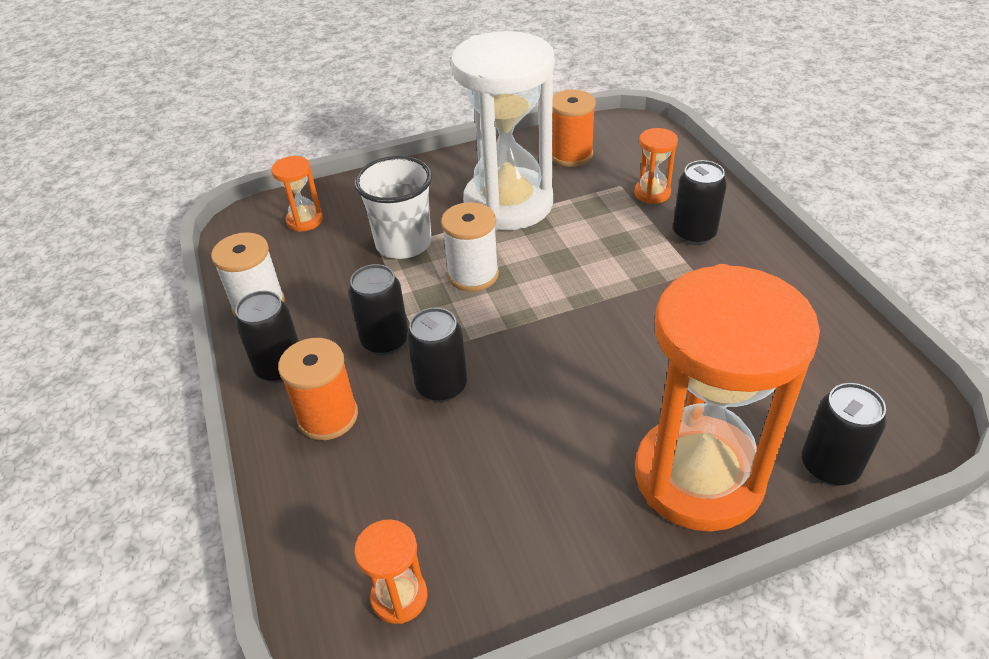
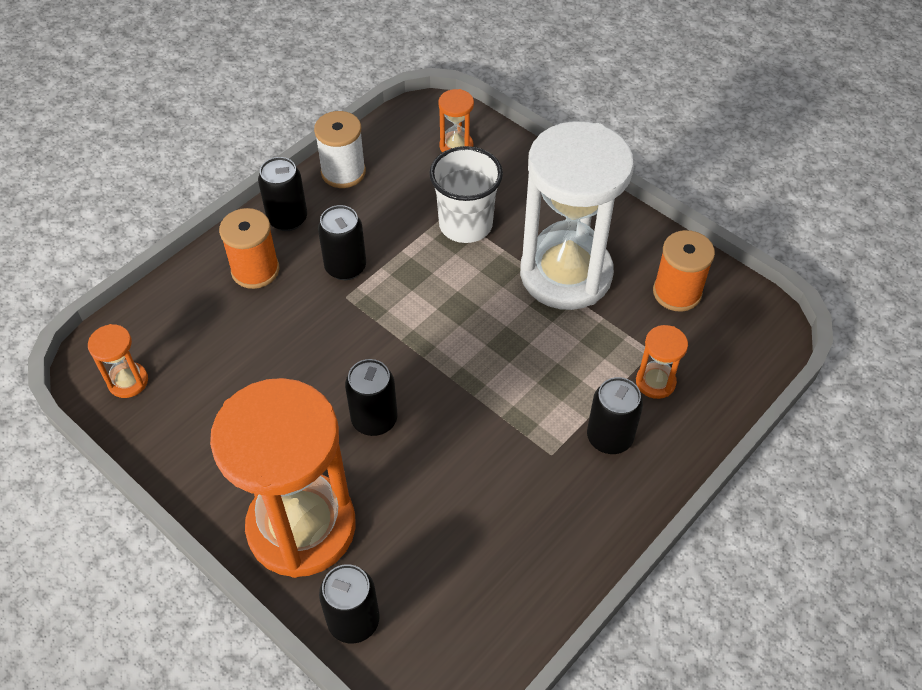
camera: 60 degrees right, 10 degrees up
black can [407,308,467,402] -> black can moved to [345,359,397,436]
white spool [441,202,499,292] -> none

